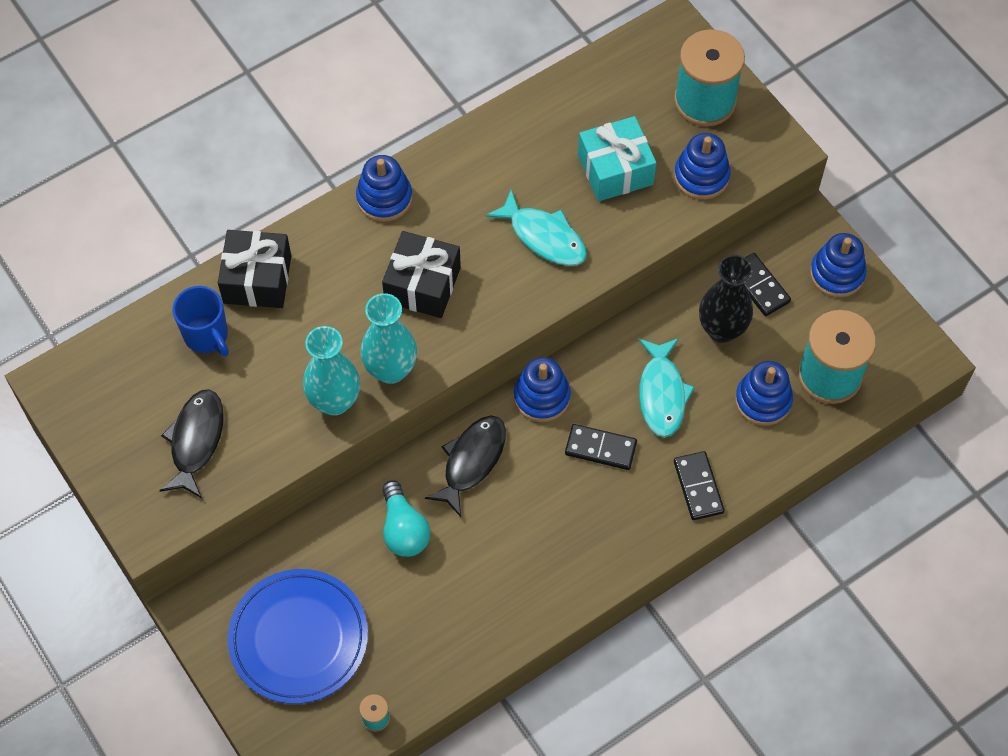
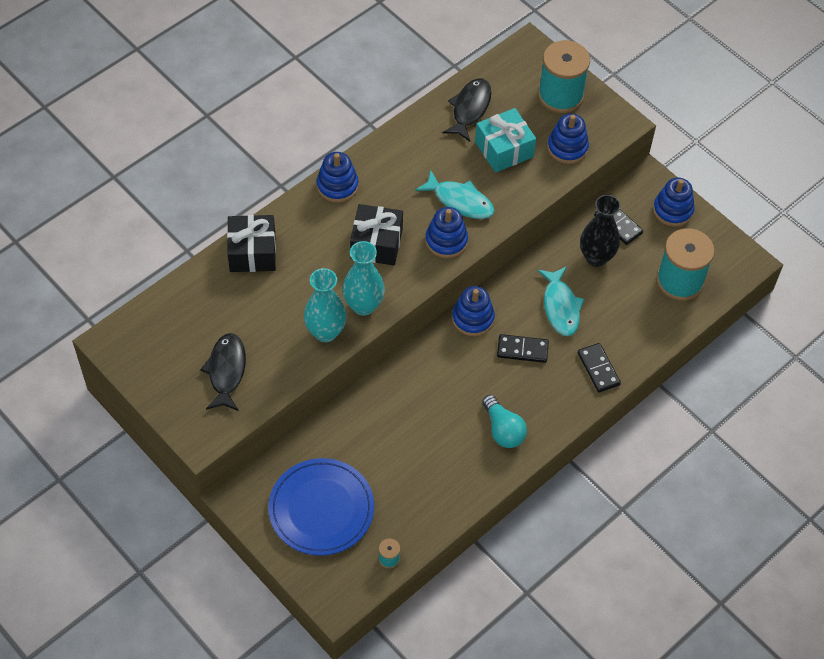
camera: 10 degrees left, 5 degrees down
blue mug [173,286,229,356] -> none
turquoise light bulb [382,480,430,557] -> turquoise light bulb moved to [482,395,527,448]
black fish [425,415,506,517] -> black fish moved to [443,78,491,142]
blue stacking toy [735,361,793,426] -> blue stacking toy moved to [425,207,468,258]

